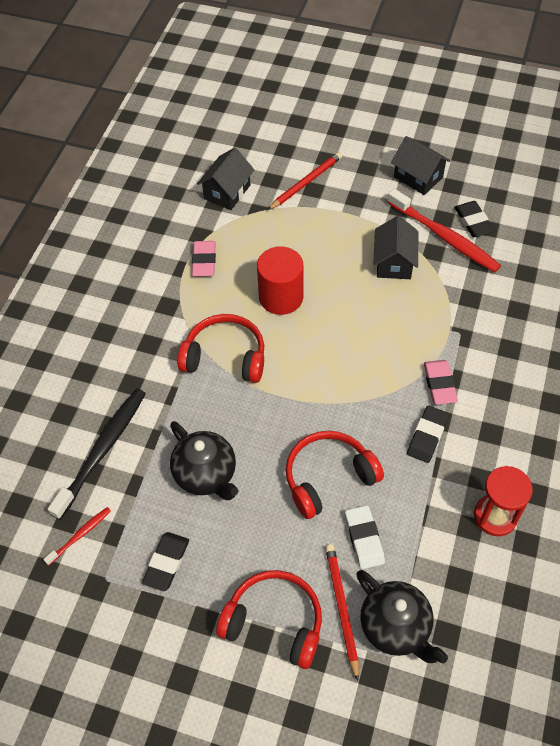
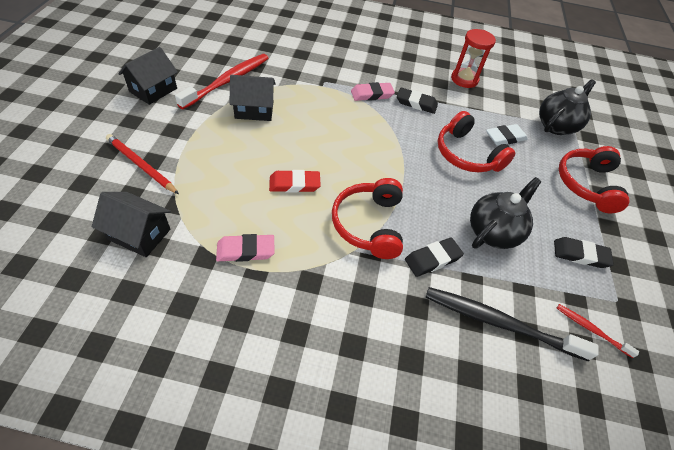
camera: 105 degrees left, 5 degrees down
red cylinder [257,246,303,315] -> red eraser [269,170,321,193]
red pencil [325,544,359,681] -> none
black eraser [454,201,495,237] -> black eraser moved to [405,237,464,277]

